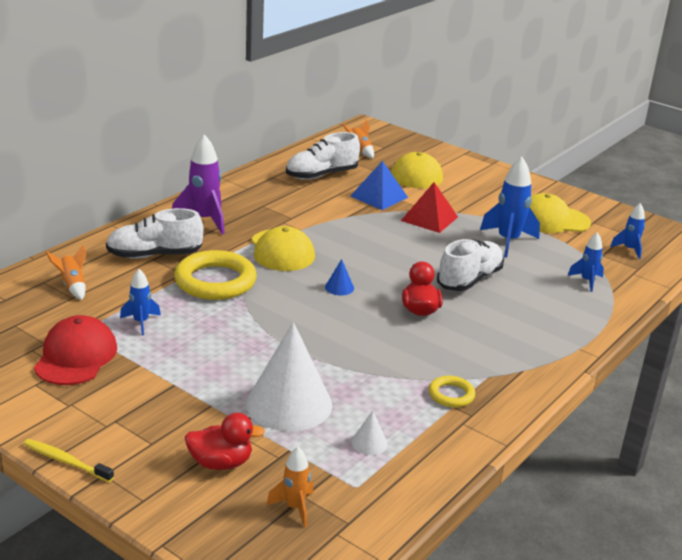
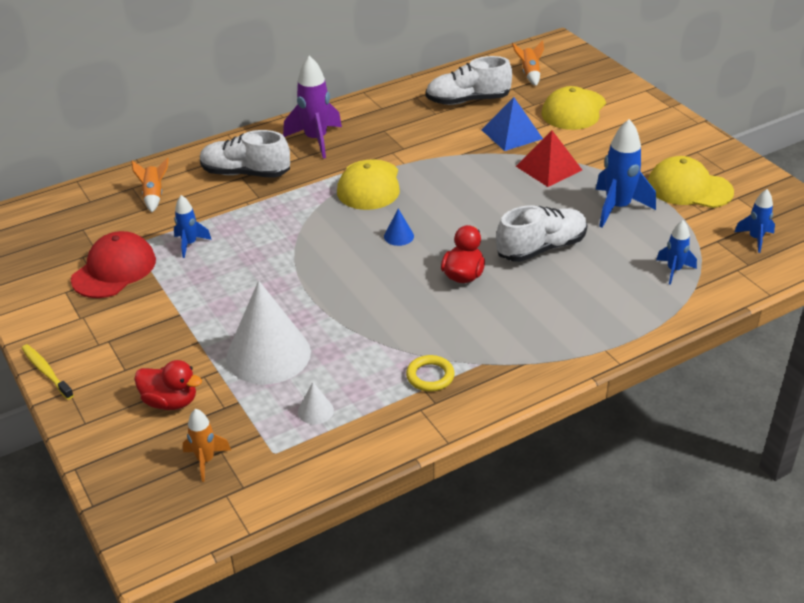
camera: 25 degrees right, 10 degrees up
yellow ring [174,250,257,300] -> none

